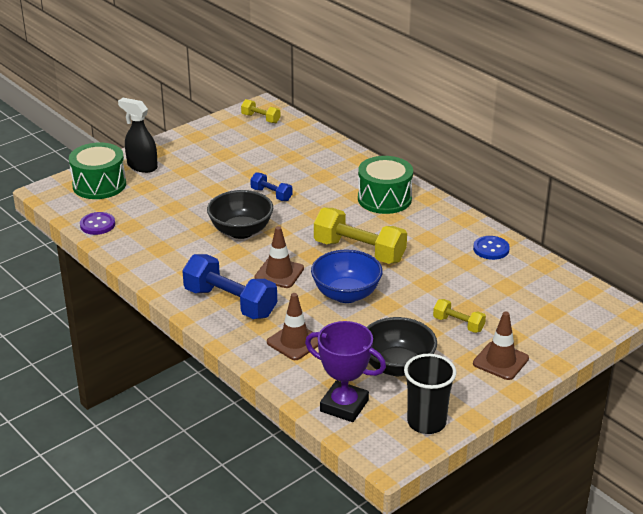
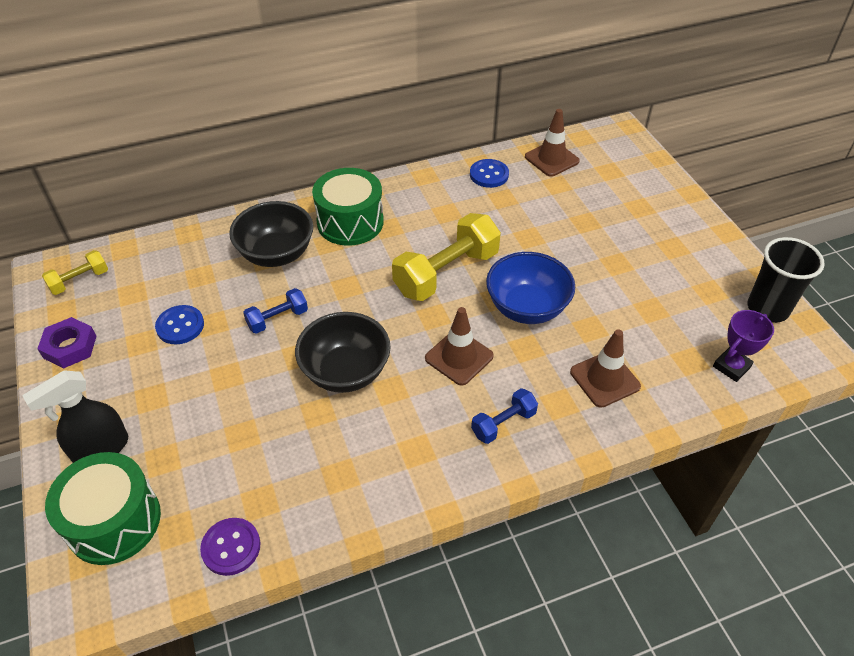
camera: 70 degrees left, 15 degrees up
blue dumbbell [182,254,277,319] -> blue dumbbell [471,388,538,444], size x0.51
purple trophy [305,321,386,422] -> purple trophy [713,310,774,382], size x0.64
black bowl [367,317,437,376] -> black bowl moved to [229,201,313,267]
yellow dumbbell [433,299,486,333] -> none
brown traffic cone [473,311,529,380] -> brown traffic cone moved to [525,109,580,177]
none -> purple nut [37,317,97,369]
none -> blue button [155,305,204,344]

